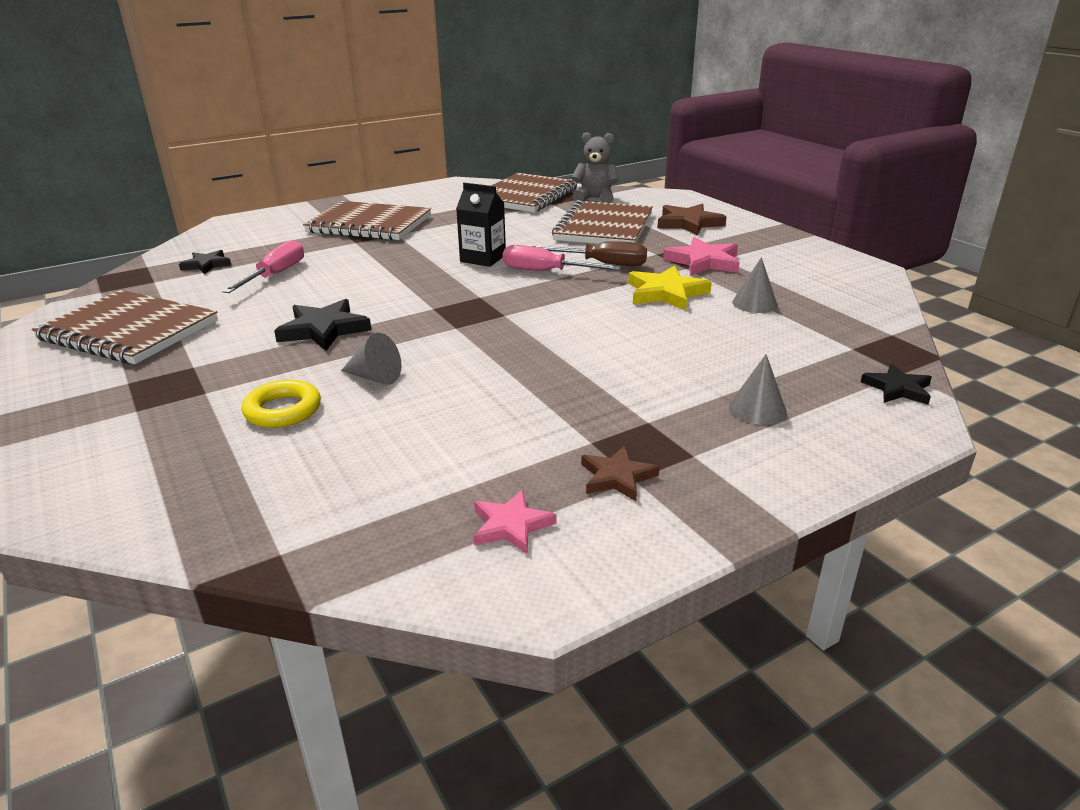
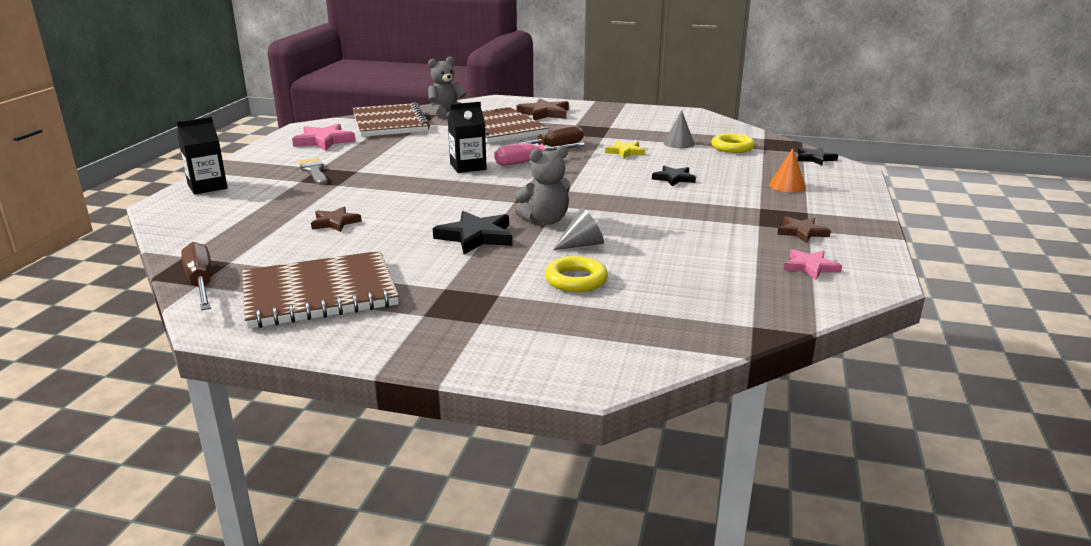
camera: 45 degrees left, 5 degrees down
black star [179,250,231,274] -> black star moved to [652,166,696,186]
pink screwdriver [222,240,304,293] -> brown star [311,206,362,232]
brown notebook [303,201,431,241] -> grey brush [298,158,327,185]
yellow star [628,266,712,311] -> yellow star [605,141,645,159], size x0.63
pink star [663,237,740,276] -> pink star moved to [292,124,356,151]
grey cone [729,354,787,425] -> orange cone [769,148,806,192]
none -> black carton [177,117,228,194]
none -> brown screwdriver [181,242,212,310]
none -> grey teddy bear [515,146,570,225]
none -> yellow ring [711,133,755,153]

